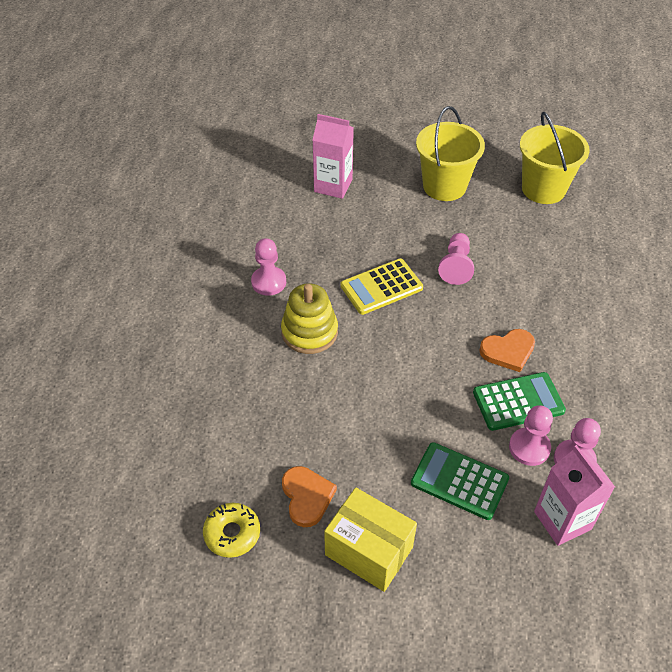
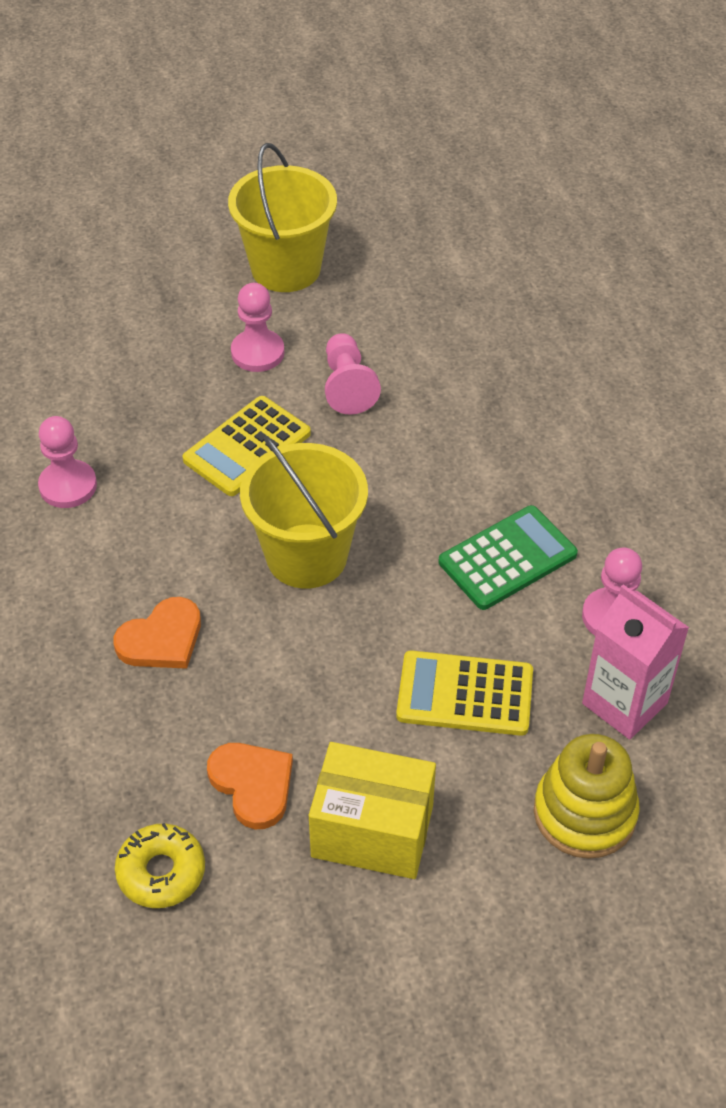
camera: 20 degrees left, 0 degrees up
yellow stacking toy [281,283,338,354] -> yellow stacking toy moved to [534,734,640,859]
pink carton [312,114,354,199] -> none
green calculator [411,442,509,520] -> yellow calculator [396,651,533,736]
orange heart [479,329,535,372] -> orange heart moved to [114,597,201,669]
pink pawn [509,405,553,466] -> pink pawn moved to [231,283,284,372]
yellow bucket [520,112,590,204] -> yellow bucket moved to [240,436,368,589]

